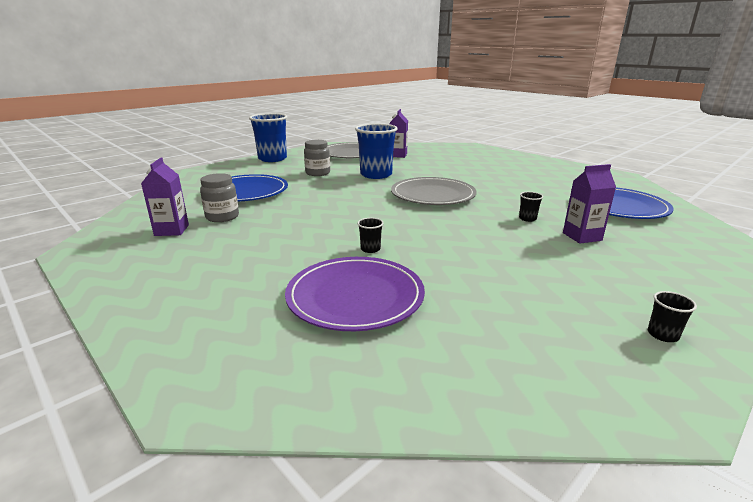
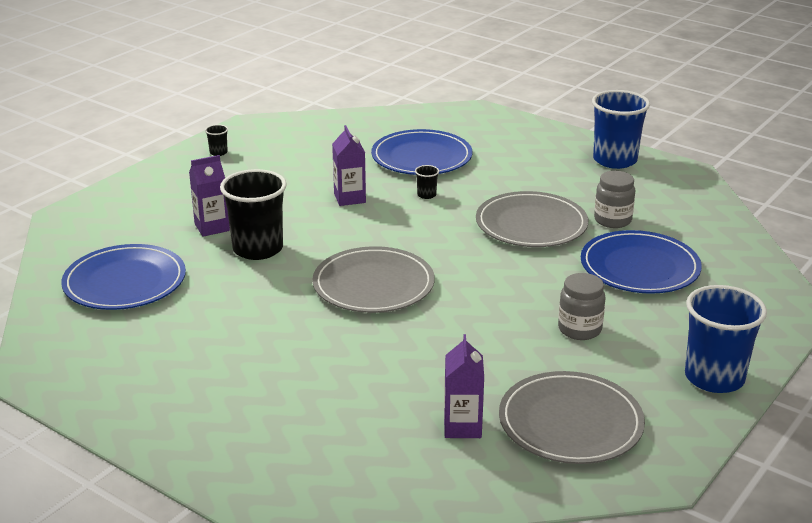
camera: 170 degrees right, 5 degrees up
purple carton [141,158,189,236] -> purple carton moved to [332,125,366,206]
purple plate [285,257,425,331] -> blue plate [371,129,473,175]
blue cup [355,123,398,179] -> blue cup moved to [592,90,650,169]
black cup [519,192,543,222] -> black cup [220,169,287,260], size x2.44
none -> grey plate [476,191,588,247]

